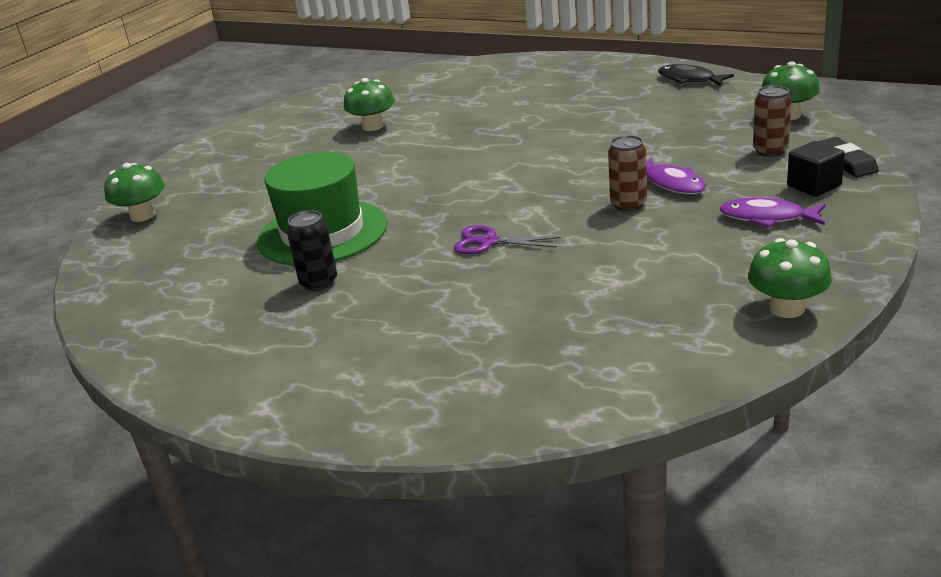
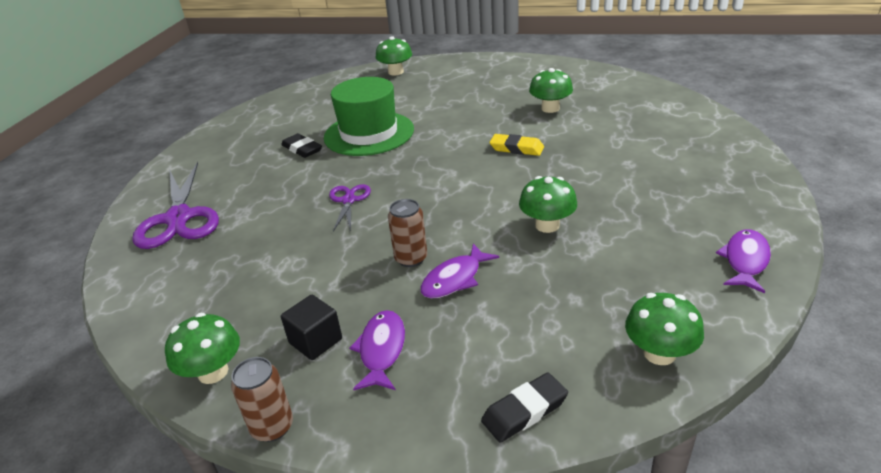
camera: 75 degrees right, 5 degrees up
black can [287,210,337,291] -> black eraser [281,133,322,158]
black fish [658,64,734,86] -> purple fish [716,229,771,293]
brown can [753,85,792,157] -> brown can moved to [231,357,293,442]
black cube [787,141,845,197] -> black cube moved to [281,295,342,360]
none -> purple scissors [132,162,219,249]
none -> yellow eraser [489,134,544,156]
none -> green mushroom [519,176,577,233]

